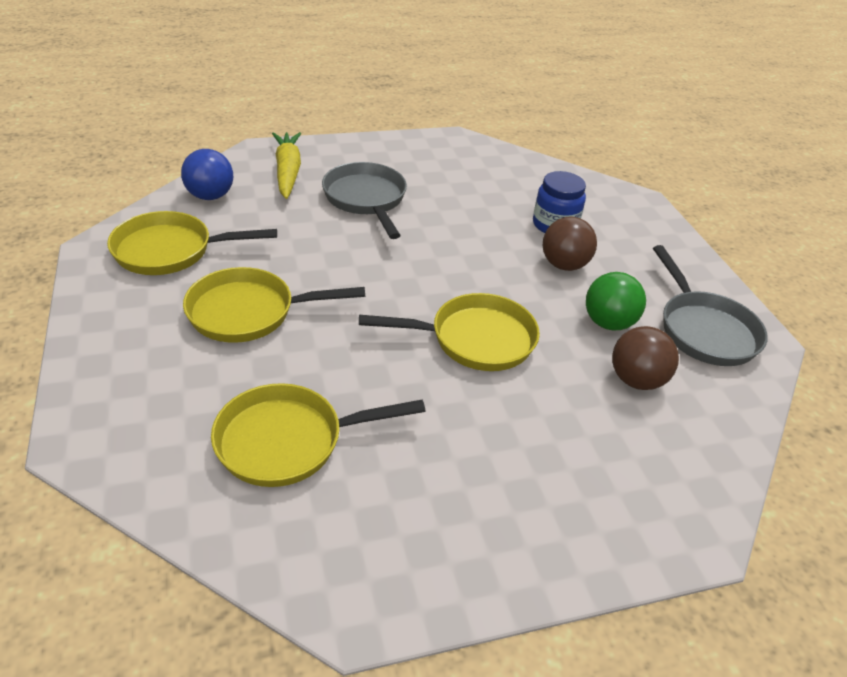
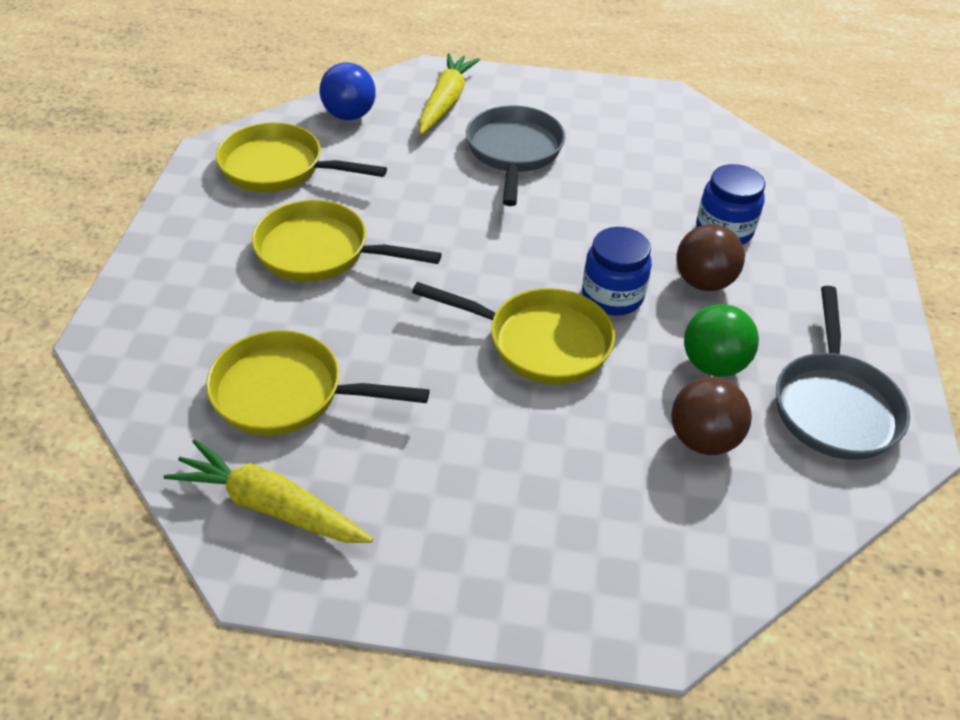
camera: 25 degrees right, 5 degrees up
none -> yellow carrot [164,439,373,543]
none -> blue jar [582,227,652,315]

